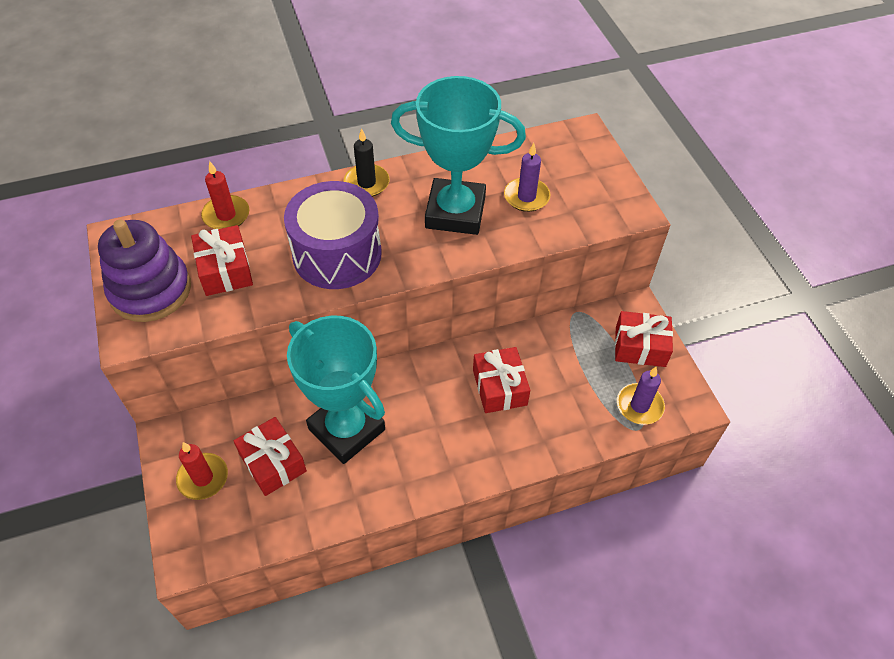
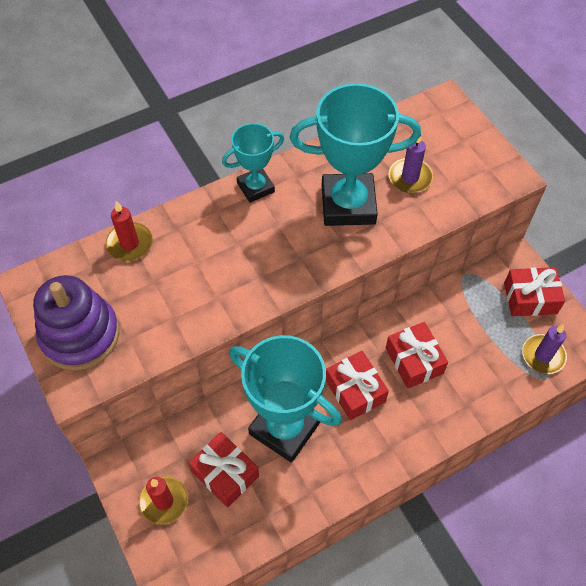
camera: 10 degrees left, 5 degrees up
red gift [191,225,253,296] -> red gift moved to [326,351,389,420]
purple drum [284,181,382,289] -> none
black candle [343,128,390,197] -> turquoise trophy [222,123,284,203]

